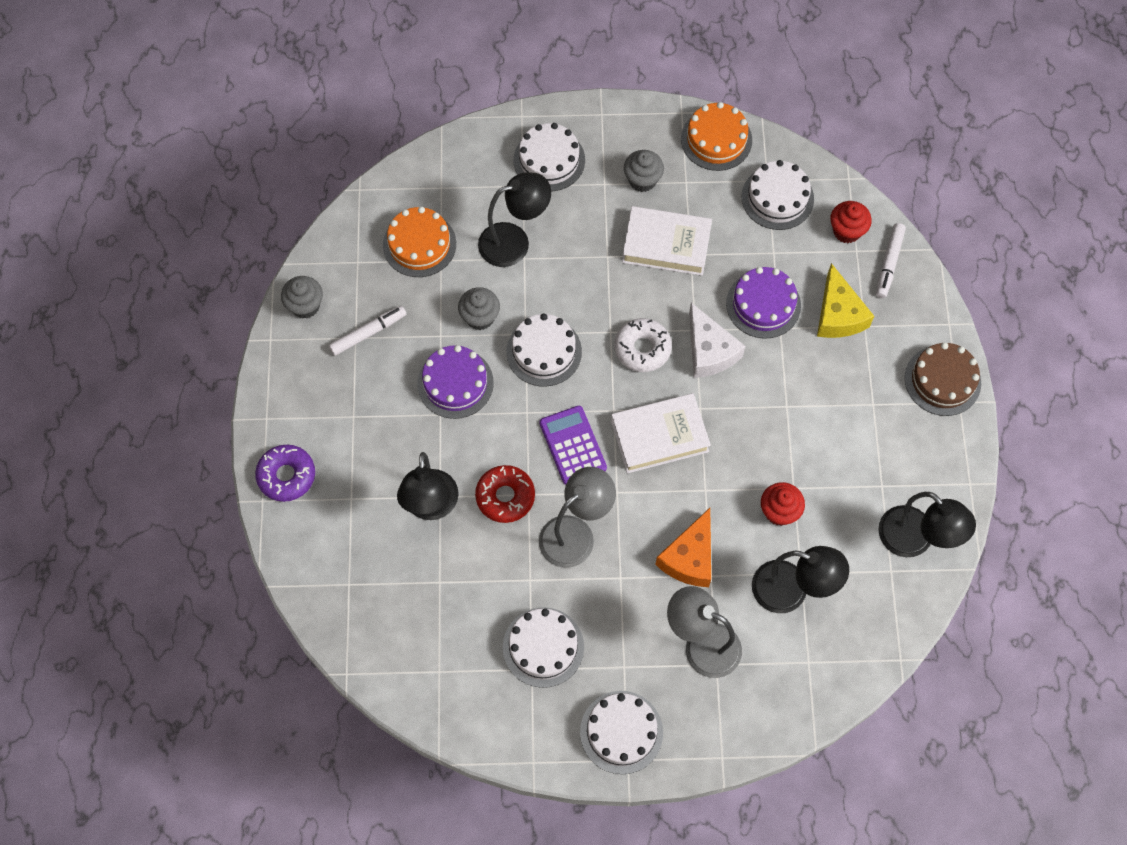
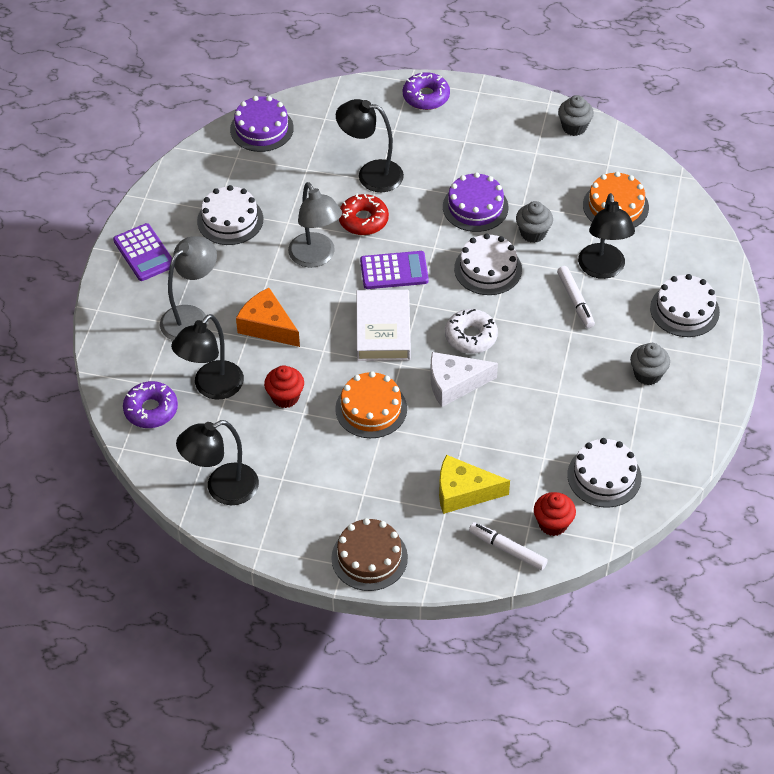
camera: 105 degrees right, 15 degrees down
white marker [329,306,407,356] -> white marker moved to [557,266,595,328]
white cake [580,691,663,774] -> purple calculator [113,223,172,281]
white book [622,206,712,276] -> none
orange cake [681,102,752,171] -> orange cake moved to [335,371,407,438]
purple cake [726,267,801,339] -> purple cake moved to [230,96,294,152]
none -> purple donut [123,381,178,428]

